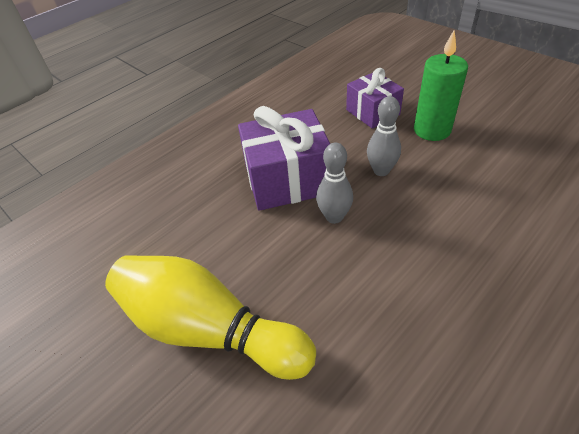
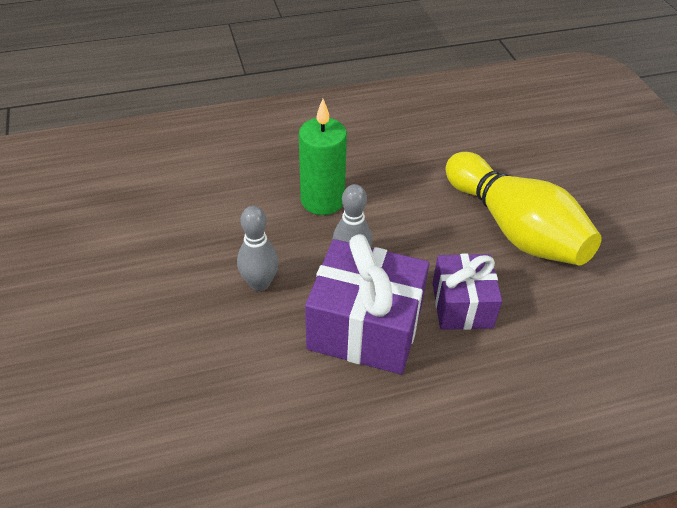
camera: 155 degrees left, 0 degrees up
purple gift [346,68,404,129] -> purple gift moved to [432,254,502,330]
green candle [414,30,468,141] -> green candle moved to [299,99,347,215]

